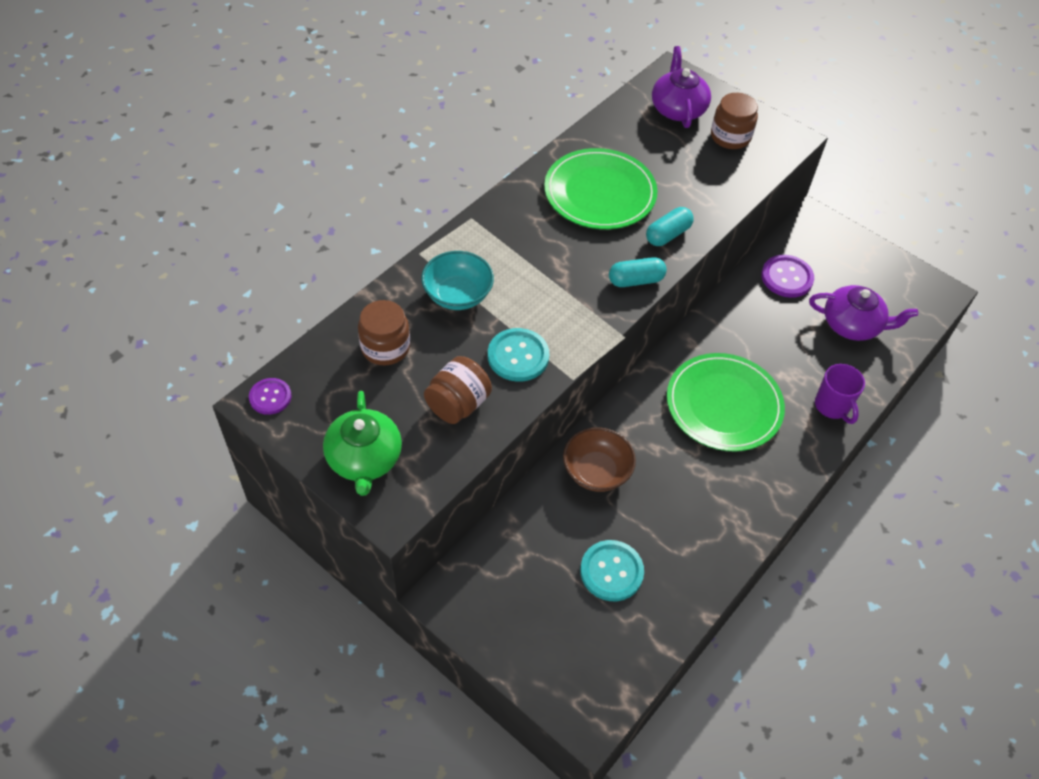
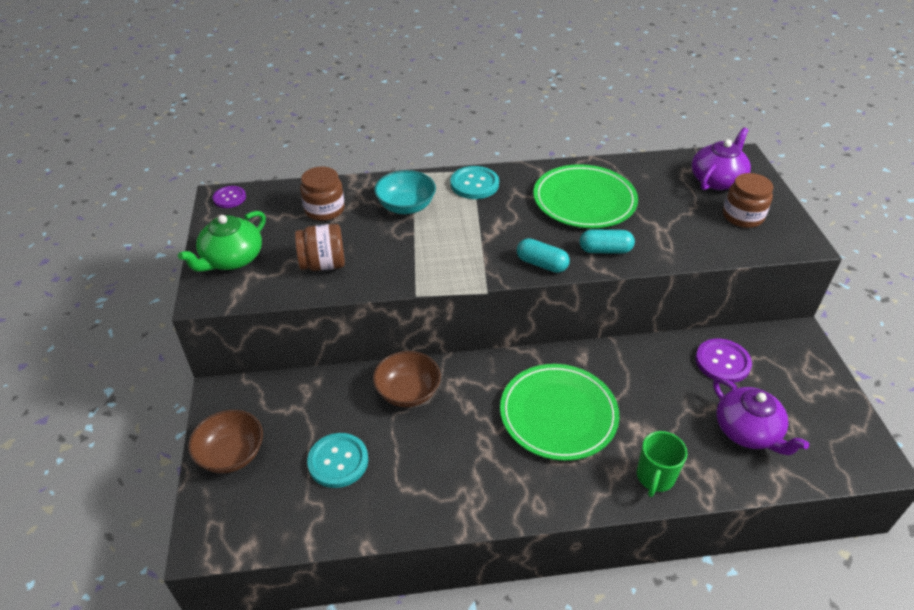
camera: 45 degrees right, 10 degrees down
turquoise button [488,328,549,382] -> turquoise button moved to [451,166,499,199]
purple mug [815,364,865,424] -> green mug [637,431,687,497]
none -> brown bowl [188,410,263,473]

